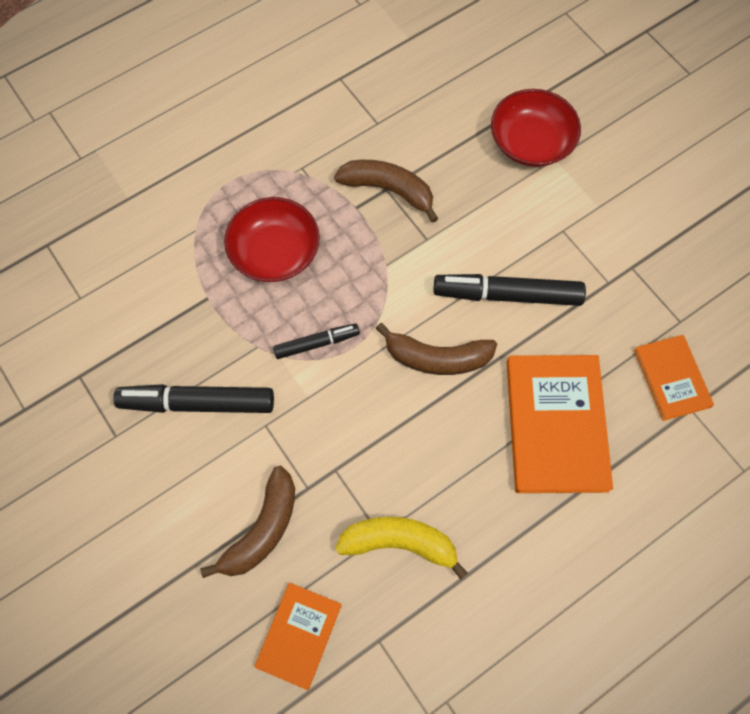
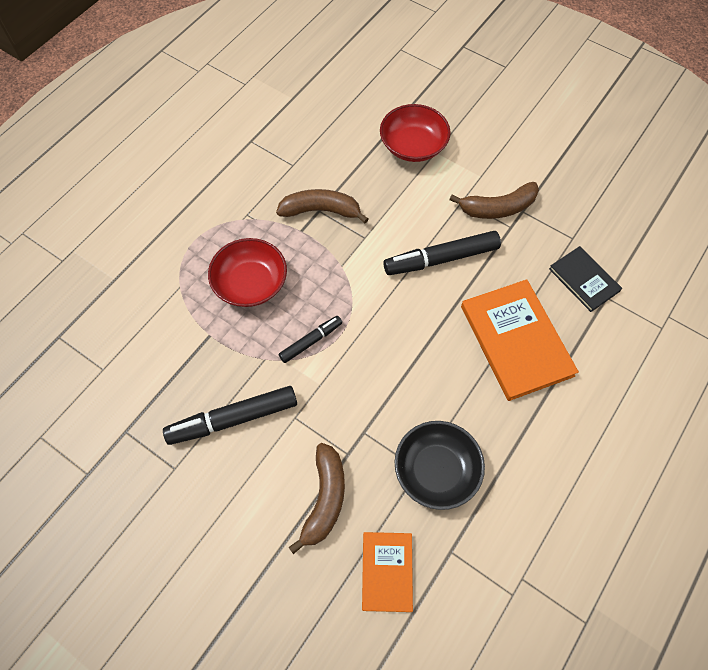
camera: 20 degrees left, 5 degrees down
yellow banana [335,517,468,580] -> black bowl [394,421,485,510]
brown banana [376,323,497,375] -> brown banana moved to [449,182,539,219]
orange book [634,335,714,421] -> black book [549,246,622,312]

